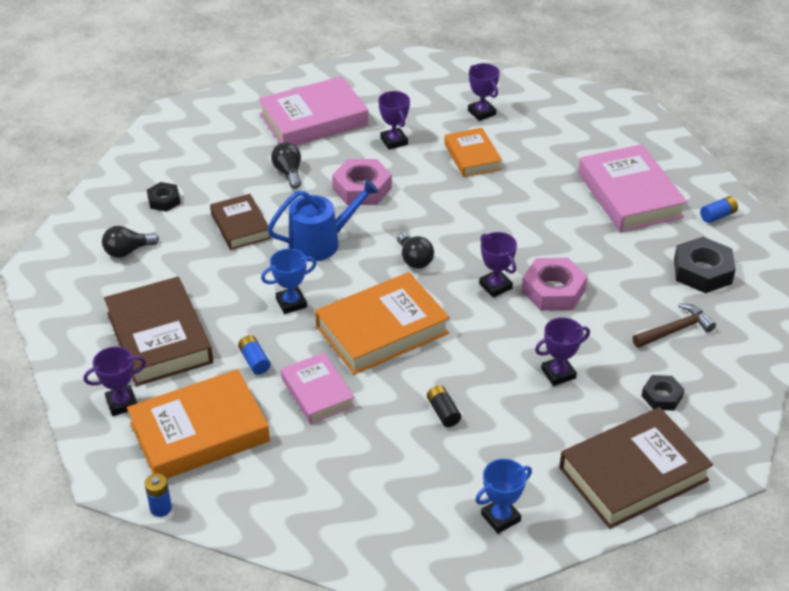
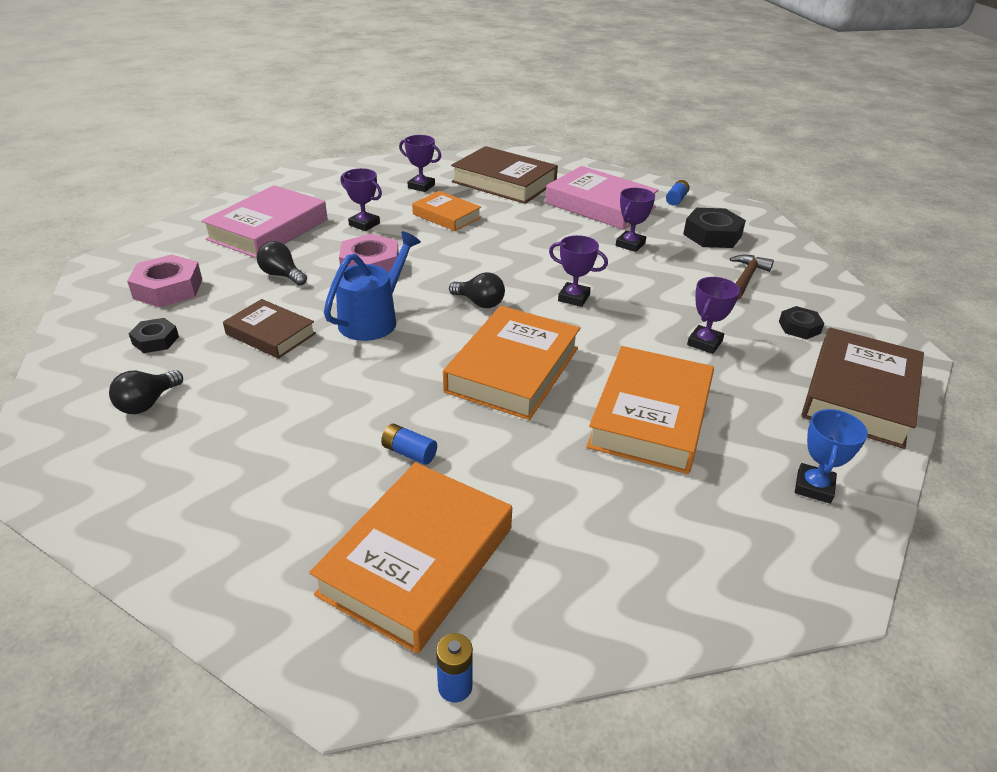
camera: 35 degrees left, 5 degrees down
purple trophy [84,346,146,416] -> purple trophy moved to [616,188,655,252]
brown book [104,277,213,386] -> brown book moved to [451,146,558,204]
blue trophy [261,248,317,314] -> none
pink book [281,352,355,424] -> none
black battery [427,385,461,427] -> orange book [586,346,714,474]
pink nut [521,258,588,311] -> pink nut moved to [127,254,202,307]

